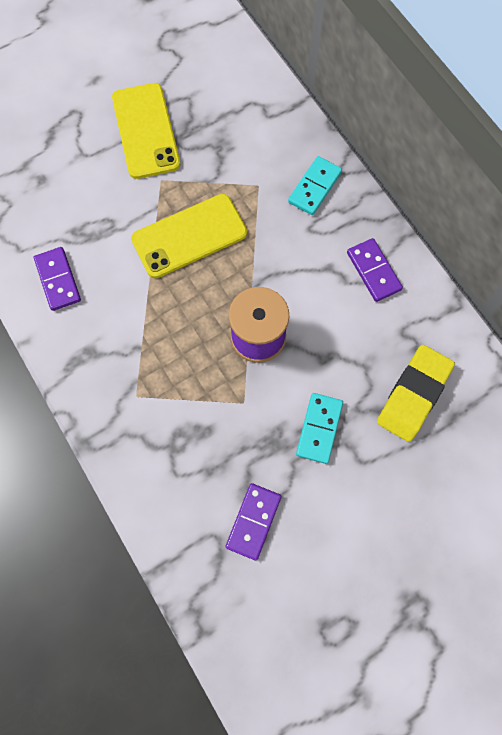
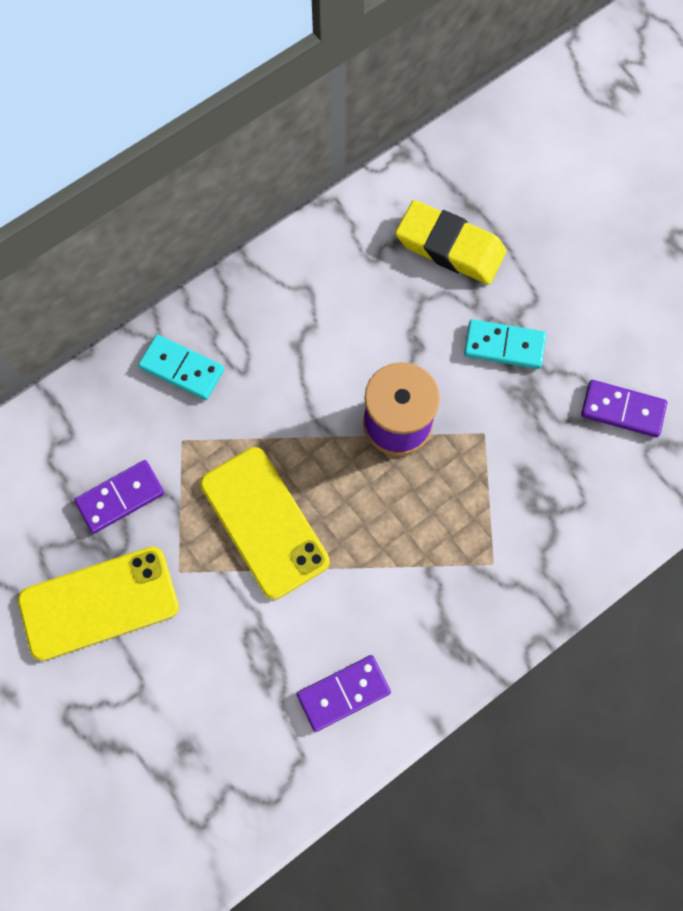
camera: 95 degrees left, 0 degrees up
purple domino [347,238,403,302] -> purple domino moved to [74,460,164,533]

